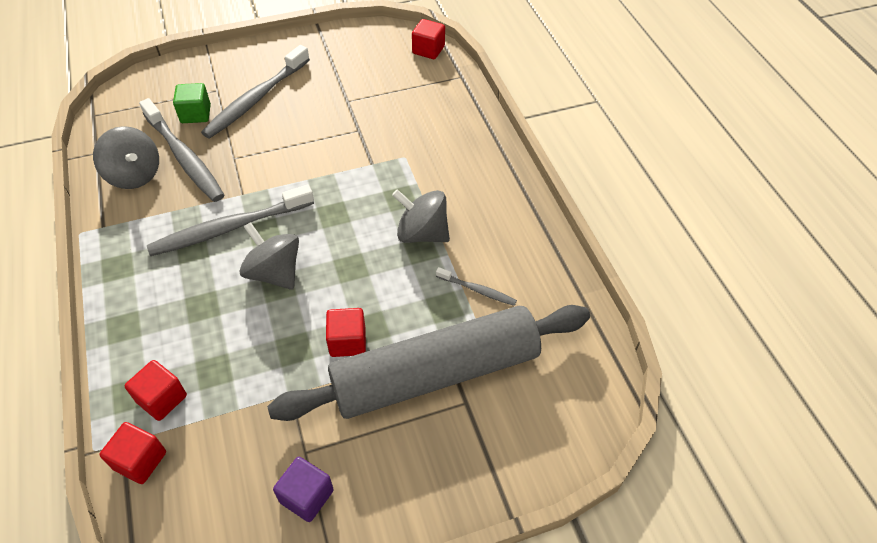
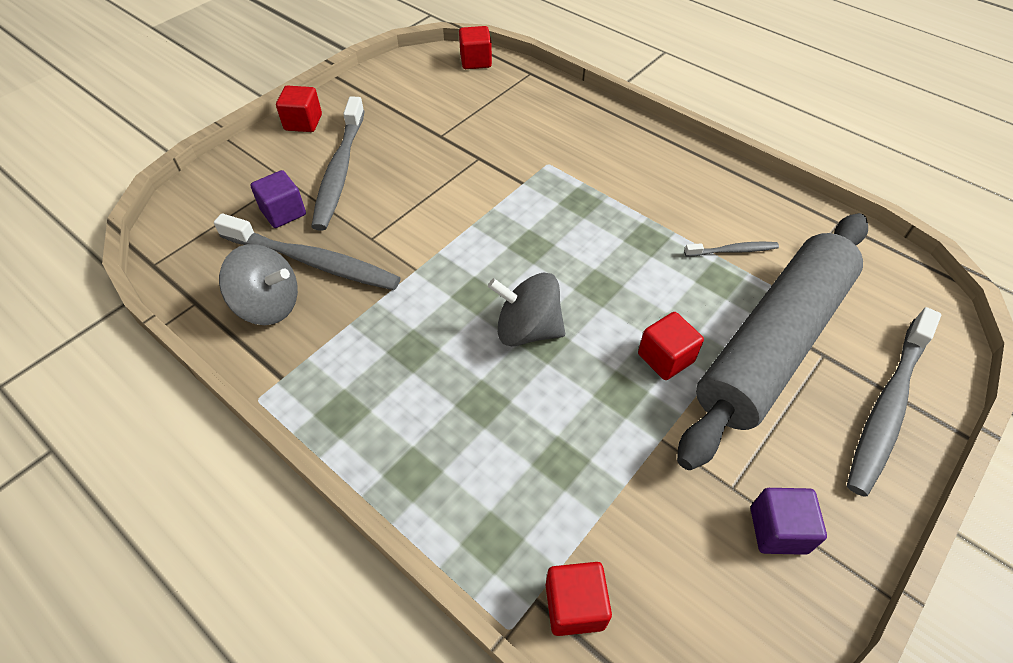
camera: 30 degrees left, 0 degrees up
red cube [125,360,187,421] -> red cube moved to [276,85,322,132]
grey toothbrush [147,184,314,256] -> grey toothbrush moved to [847,307,941,497]
green cube [173,83,211,123] -> purple cube [250,170,306,228]
grey spinning top [392,189,450,243] -> none

